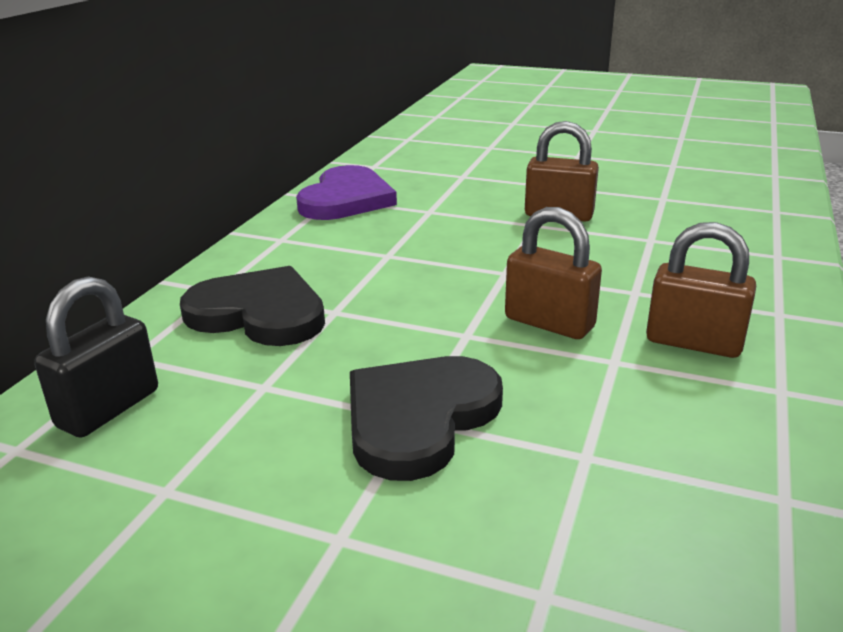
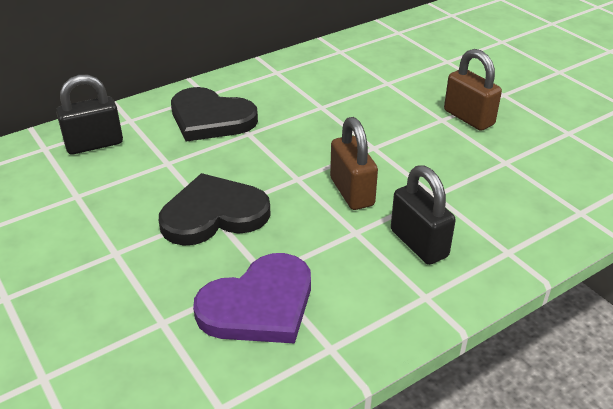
camera: 35 degrees right, 10 degrees up
black heart [180,266,325,346] -> black heart turned 150 degrees clockwise [171,87,258,142]
purple heart [296,165,397,220] -> purple heart moved to [193,253,311,344]
brown padlock [646,222,756,358] -> black padlock [391,165,456,265]

